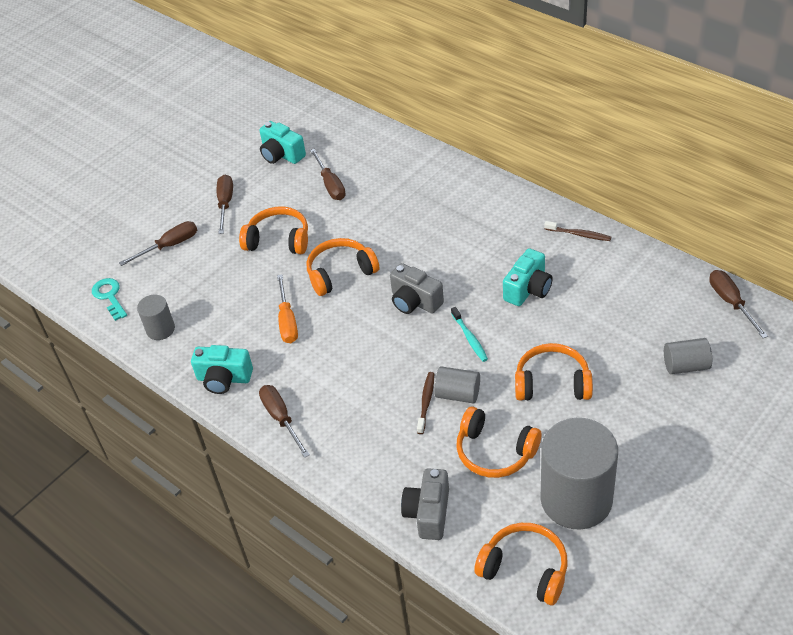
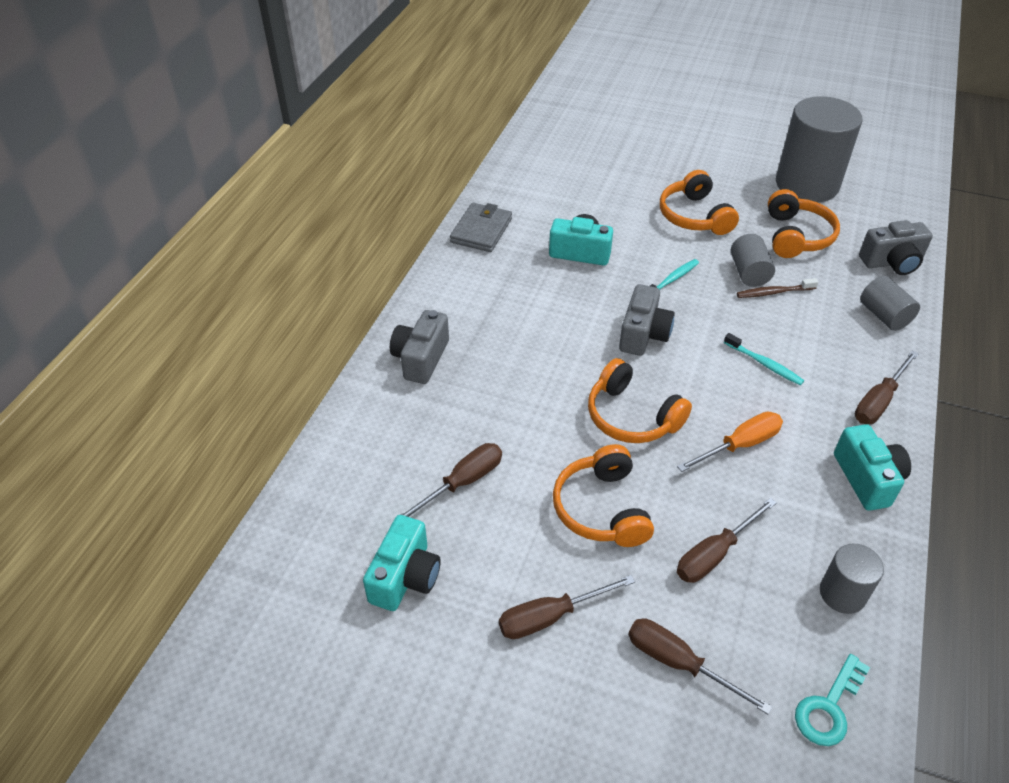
camera: 115 degrees left, 0 degrees up
orange headphones [474,523,568,605] -> none
brown toothbrush [544,221,611,241] -> grey wallet [450,203,512,252]
grey cylinder [664,338,712,374] -> grey cylinder moved to [860,276,920,331]
brown screwdriver [709,270,768,338] -> brown screwdriver moved to [677,498,777,583]
none -> grey camera [390,310,449,384]
none -> turquoise toothbrush [724,333,804,385]

